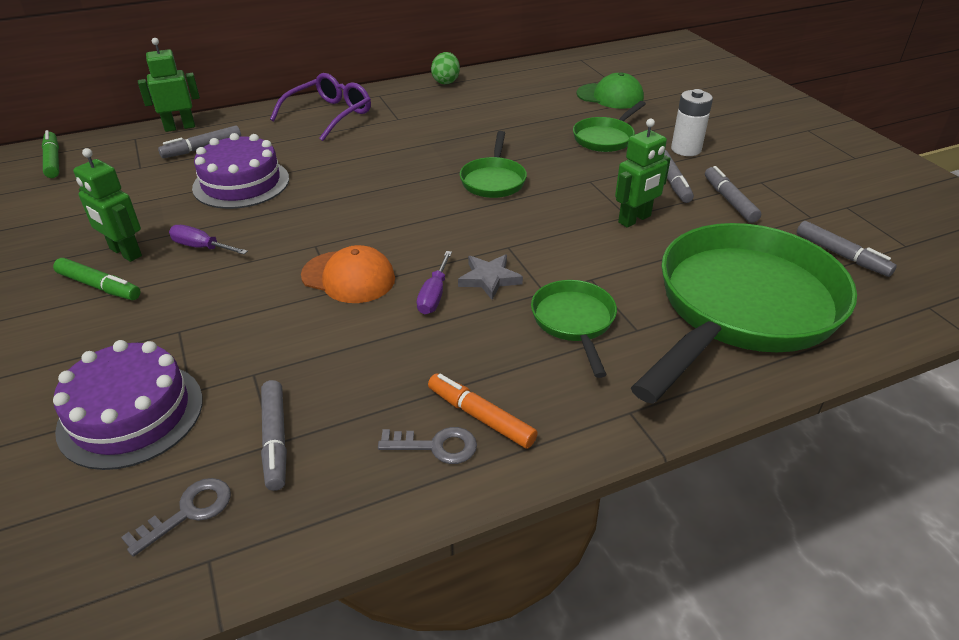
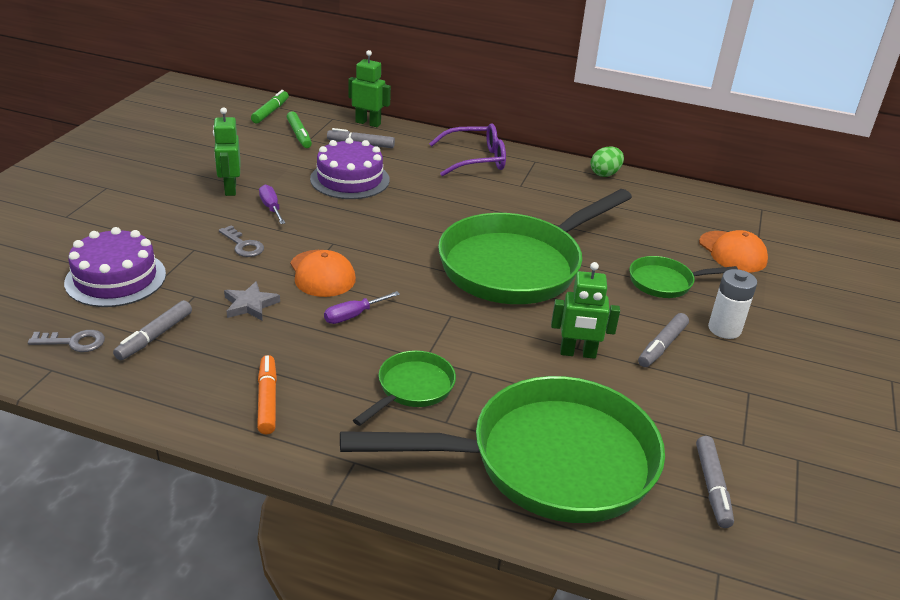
camera: 40 degrees right, 5 degrees down
green marker [53,258,140,300] -> green marker moved to [287,111,312,148]
grey key [378,427,477,464] -> grey key moved to [219,225,264,257]
grey star [458,254,523,300] -> grey star moved to [224,281,280,320]
green pan [460,131,527,198] -> green pan [438,189,632,304], size x2.22
green cap [576,73,644,109] -> orange cap [699,230,768,272]
grey marker [705,166,761,223] -> none

